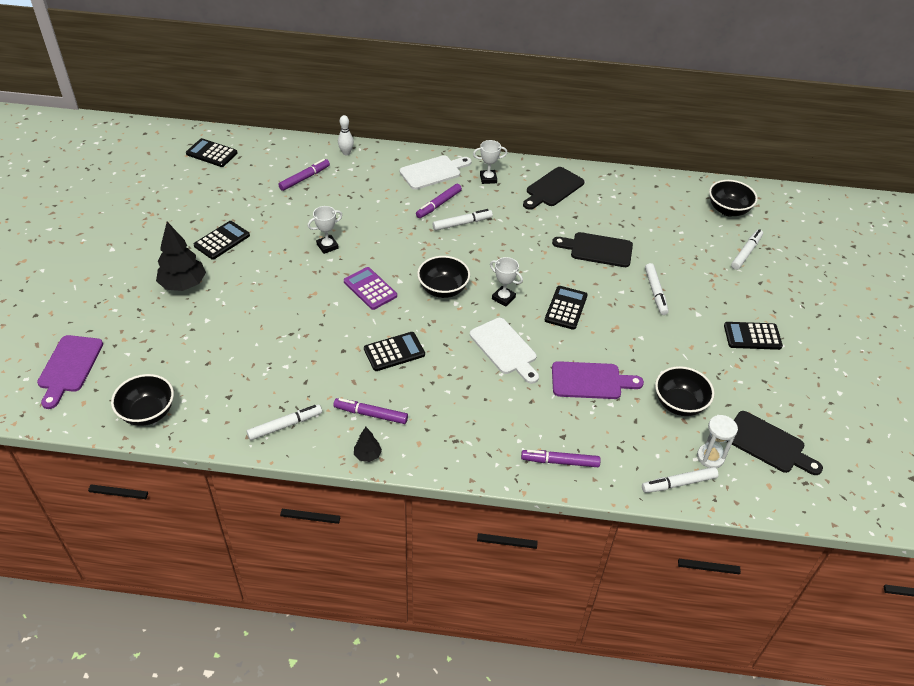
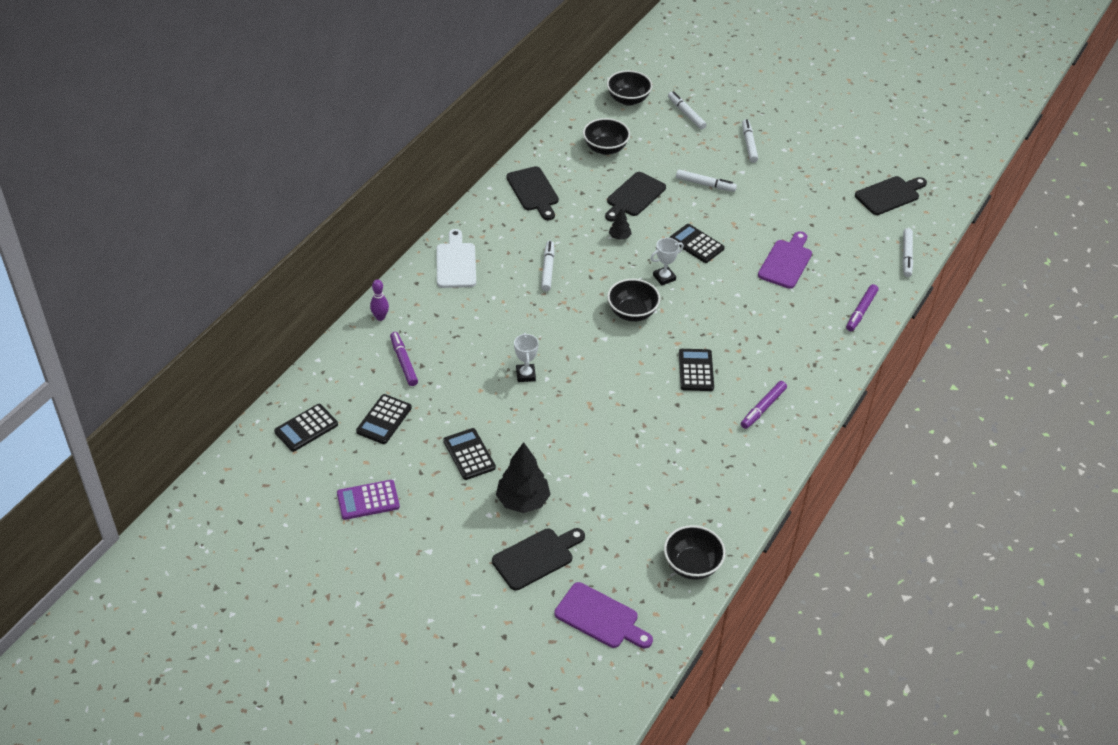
camera: 65 degrees left, 0 degrees up
white marker [247,404,322,440] -> white marker moved to [742,119,758,163]
white bowling pin [338,115,354,155] -> purple bowling pin [370,280,389,321]
purple calculator [344,267,397,310] -> purple calculator moved to [337,480,400,520]
black tree [354,427,382,462] -> black tree moved to [609,208,632,240]
purple marker [416,184,462,218] -> none
white cutting board [470,318,539,384] -> none
white trophy [473,140,508,184] -> none
black bowl [655,366,715,416] -> black bowl moved to [583,118,630,155]
white hourglass [697,415,738,468] -> none
black calculator [724,322,783,350] -> black calculator moved to [356,394,412,444]
none -> black cutting board [492,528,585,590]

